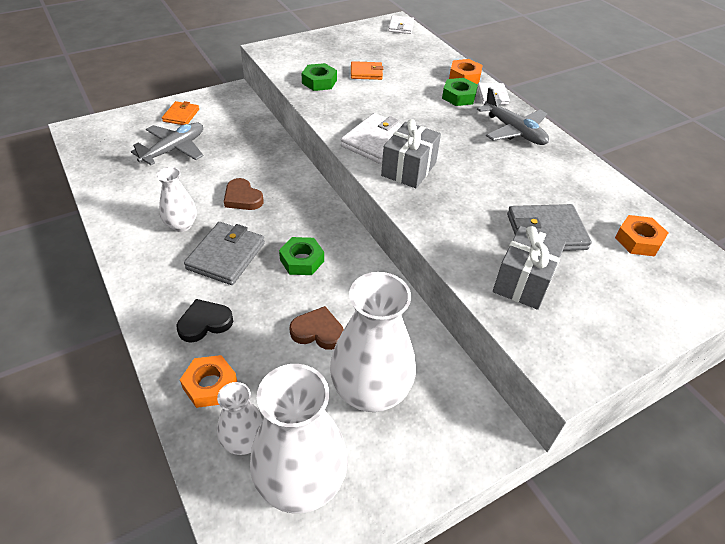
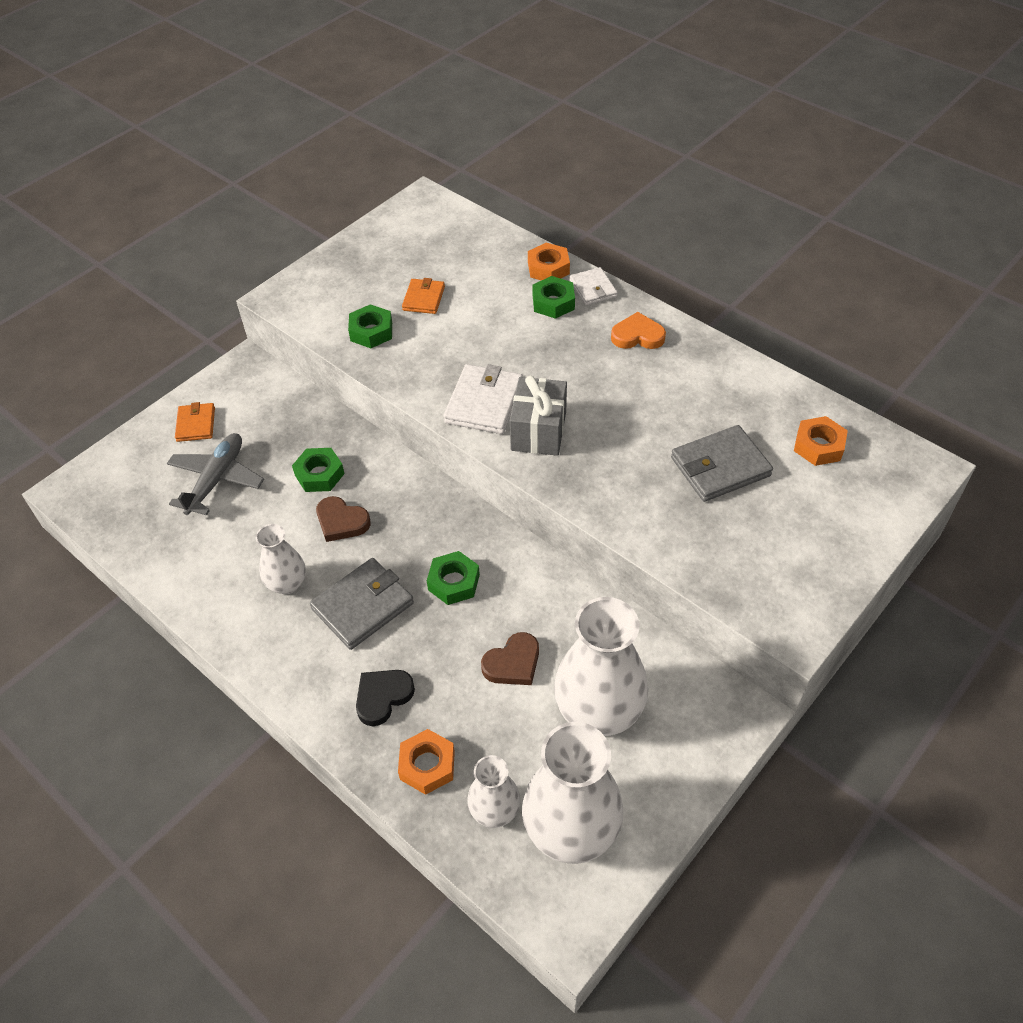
camera: 15 degrees left, 5 degrees up
grey wallet [184,222,265,285] -> grey wallet turned 45 degrees clockwise [310,558,414,650]
brown heart [290,306,344,350] -> brown heart turned 150 degrees clockwise [481,632,539,685]
orange wallet [351,61,383,80] -> orange wallet turned 60 degrees counterclockwise [402,278,445,314]
white wallet [388,15,414,34] -> none
grey plane [477,87,549,145] -> orange heart [611,312,666,349]
grey gift [493,226,566,310] -> none
none -> green nut [292,448,345,492]

